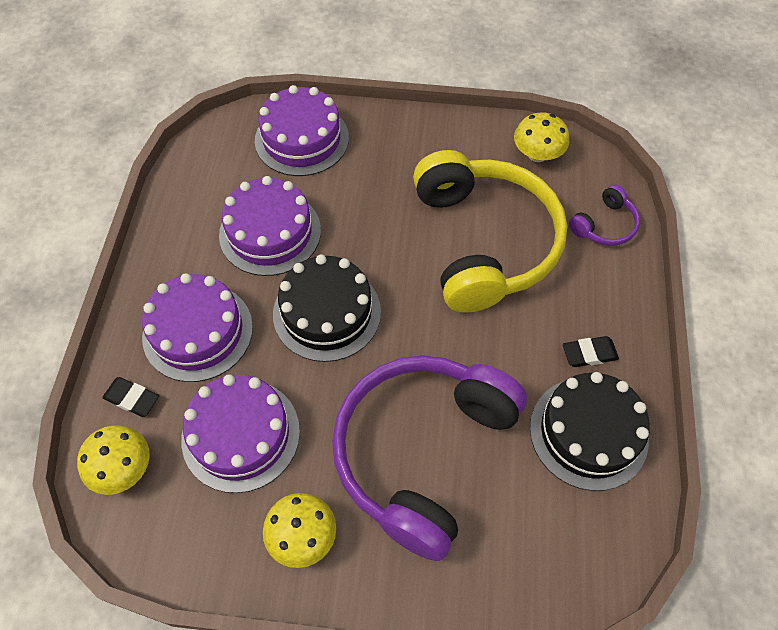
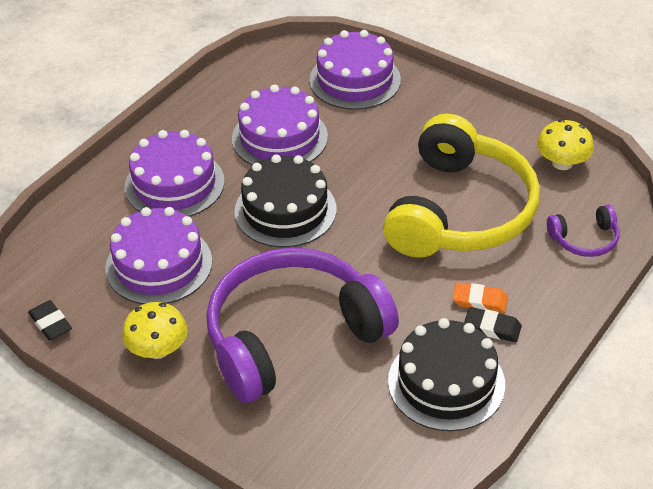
camera: 30 degrees right, 15 degrees down
yellow mushroom [77,426,150,495] -> none
black eraser [102,377,159,417] -> black eraser moved to [28,300,72,340]
none -> orange eraser [453,283,508,313]

